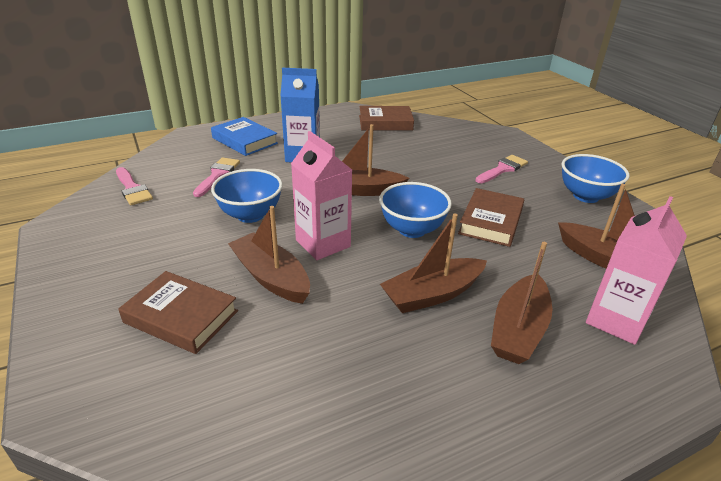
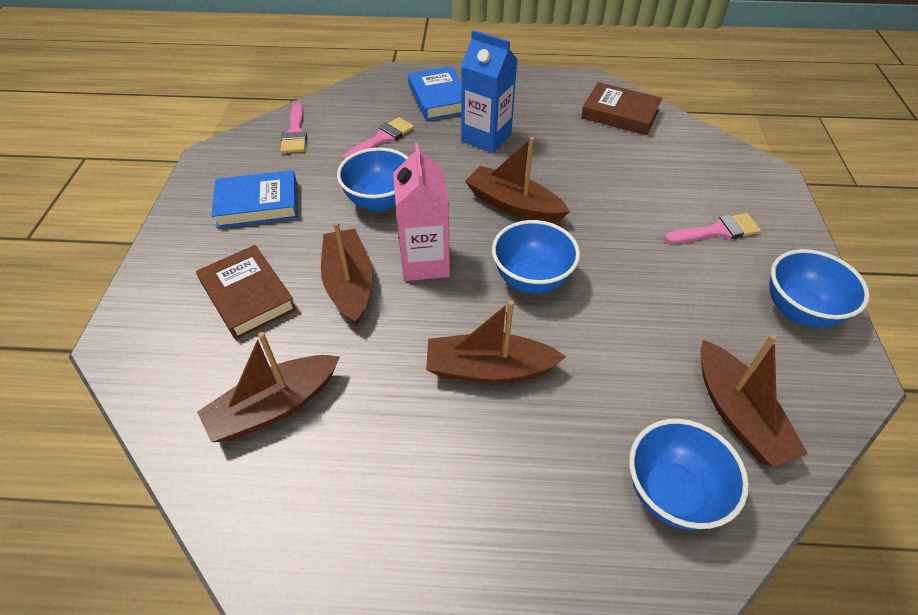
camera: 30 degrees right, 15 degrees up
brown book [458,188,524,247] -> none
brown boat [491,242,552,364] -> brown boat moved to [197,332,340,442]
pink carton [586,196,687,345] -> blue bowl [629,419,749,530]
none -> blue book [211,170,298,228]

